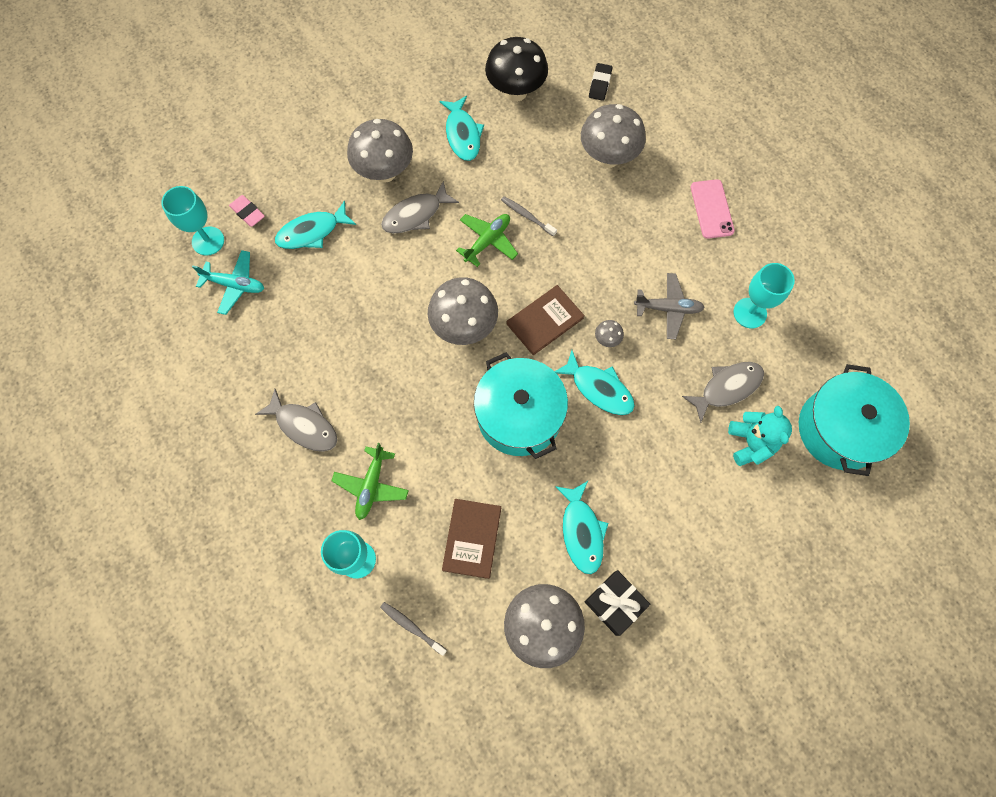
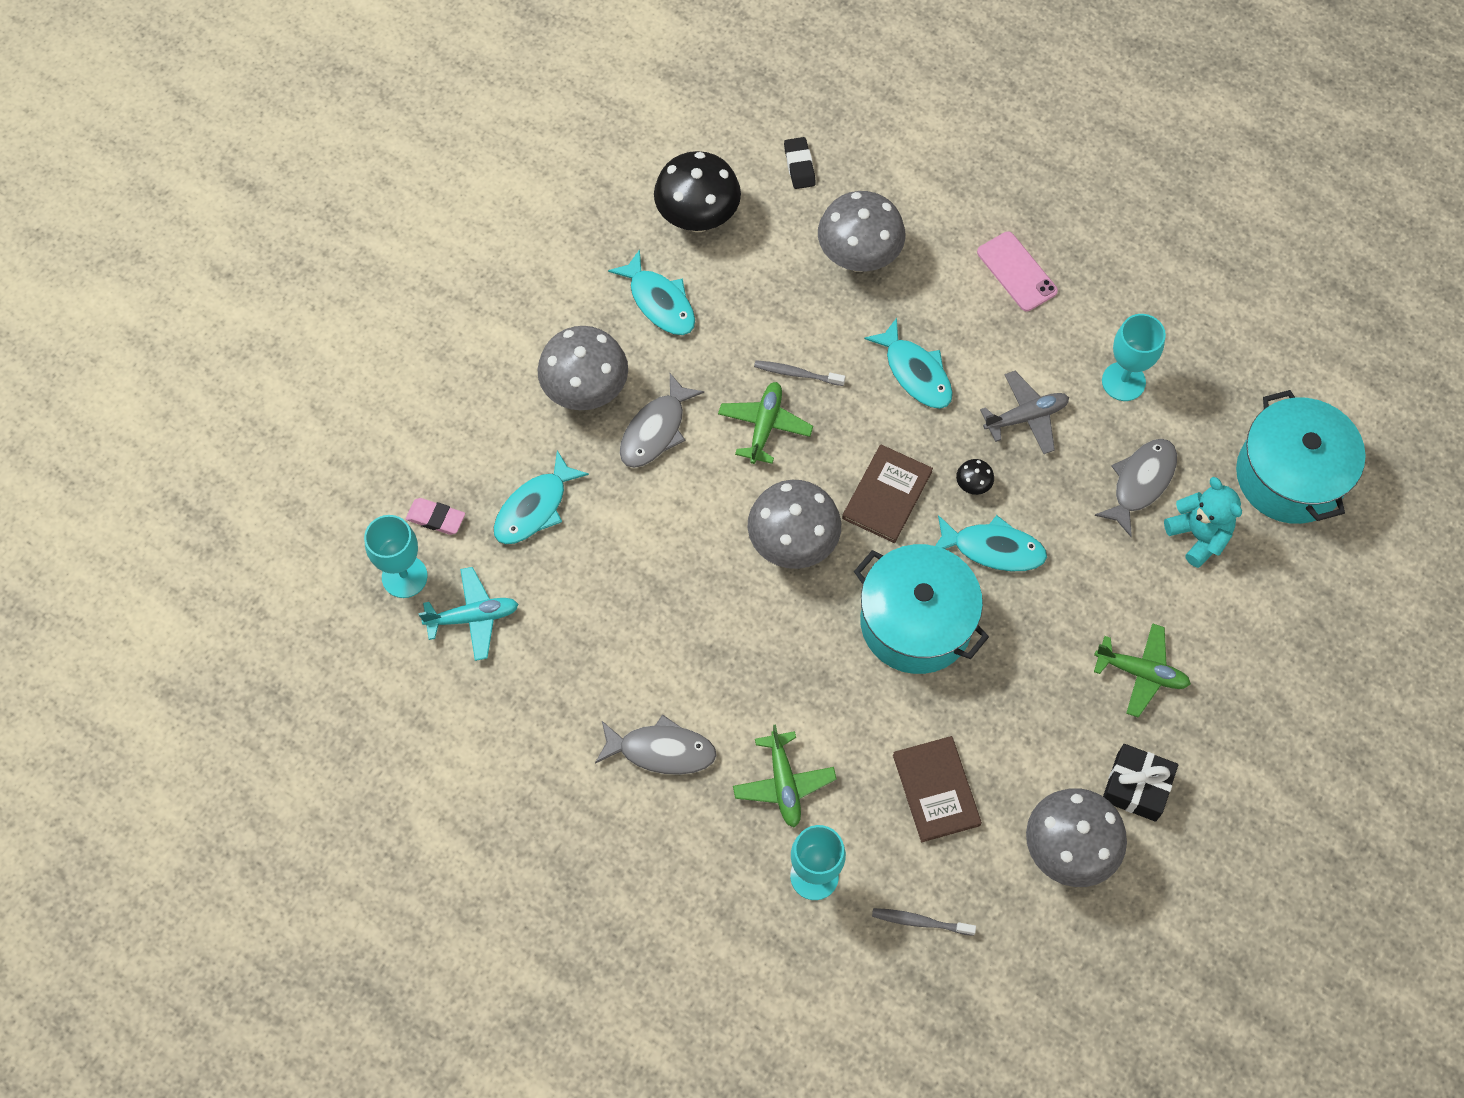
camera: 25 degrees left, 5 degrees down
turquoise fish [555,481,608,574] -> turquoise fish moved to [864,318,953,409]
grey mushroom [595,320,624,347] -> black mushroom [956,459,994,495]
none -> green plane [1094,623,1191,718]

